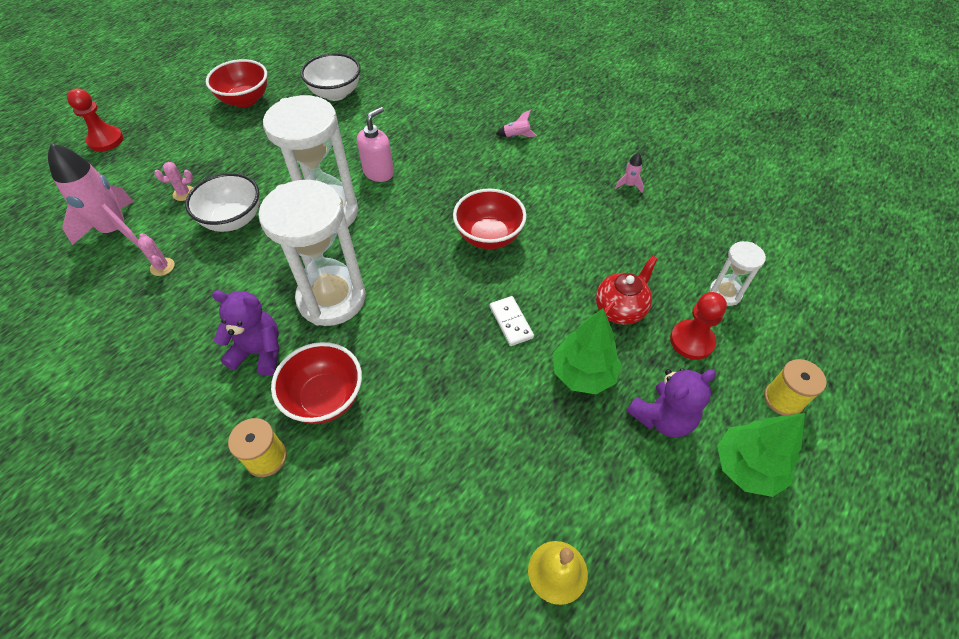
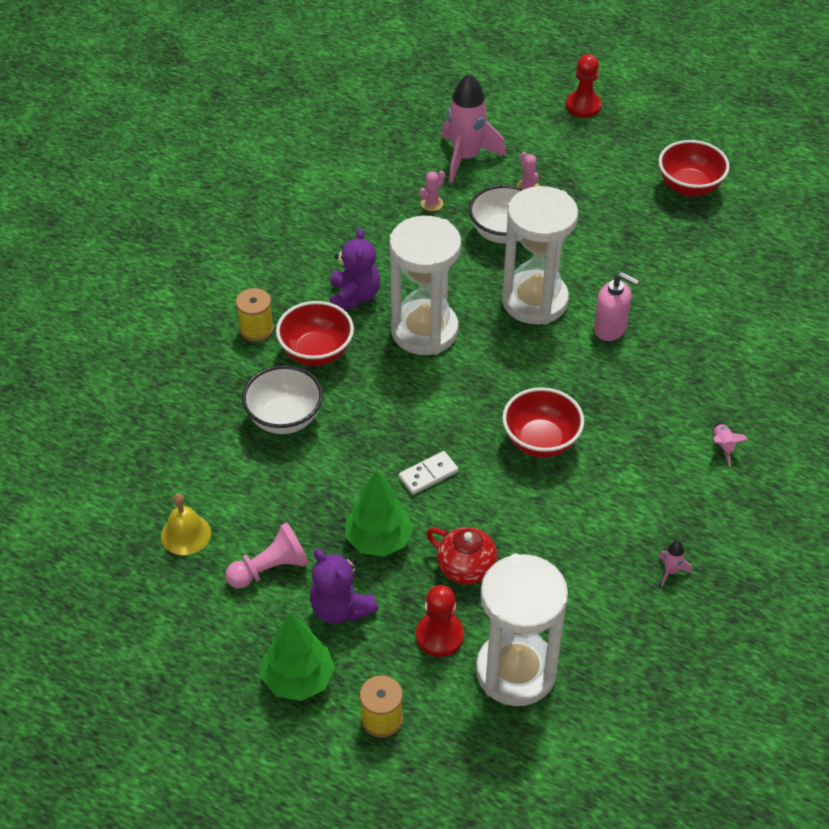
camera: 80 degrees right, 5 degrees down
white bowl [301,53,361,101] -> white bowl moved to [242,365,323,434]
white hourglass [709,241,766,306] -> white hourglass [476,554,568,706], size x2.10
none -> pink pawn [225,522,309,589]

